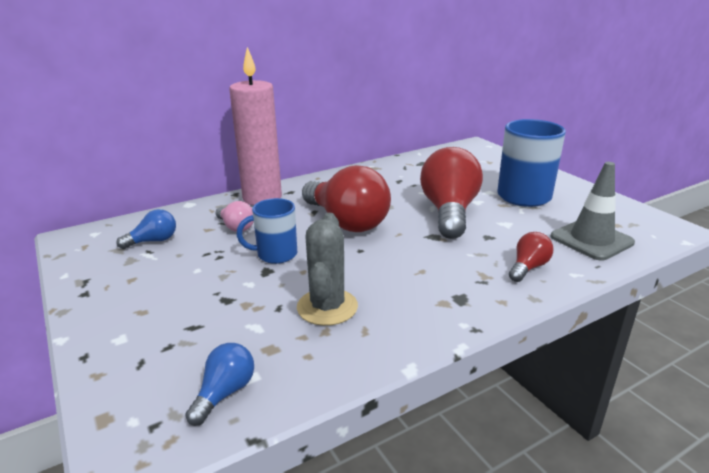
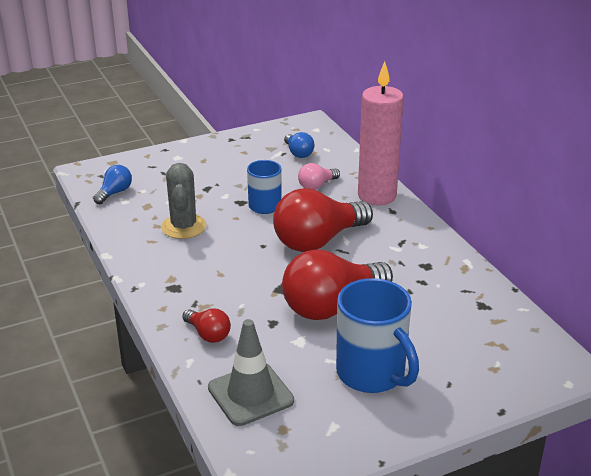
camera: 95 degrees right, 5 degrees up
blue light bulb [185,343,254,426] -> blue light bulb turned 90 degrees counterclockwise [93,165,132,204]
grey cactus [297,213,358,326] -> grey cactus turned 75 degrees clockwise [161,163,207,239]
red light bulb [420,147,483,239] -> red light bulb turned 135 degrees clockwise [282,249,393,320]

